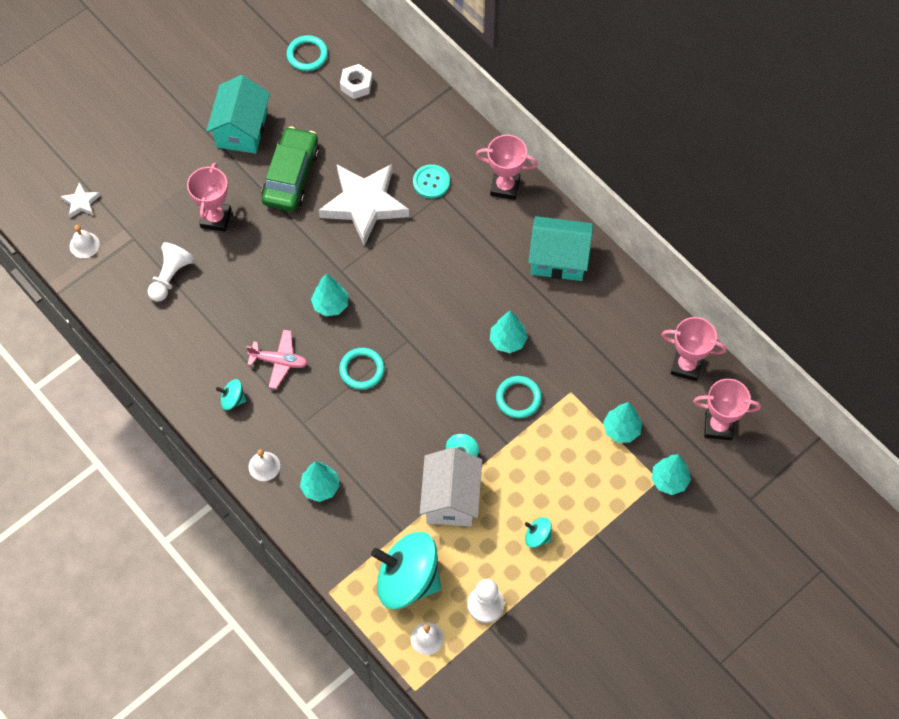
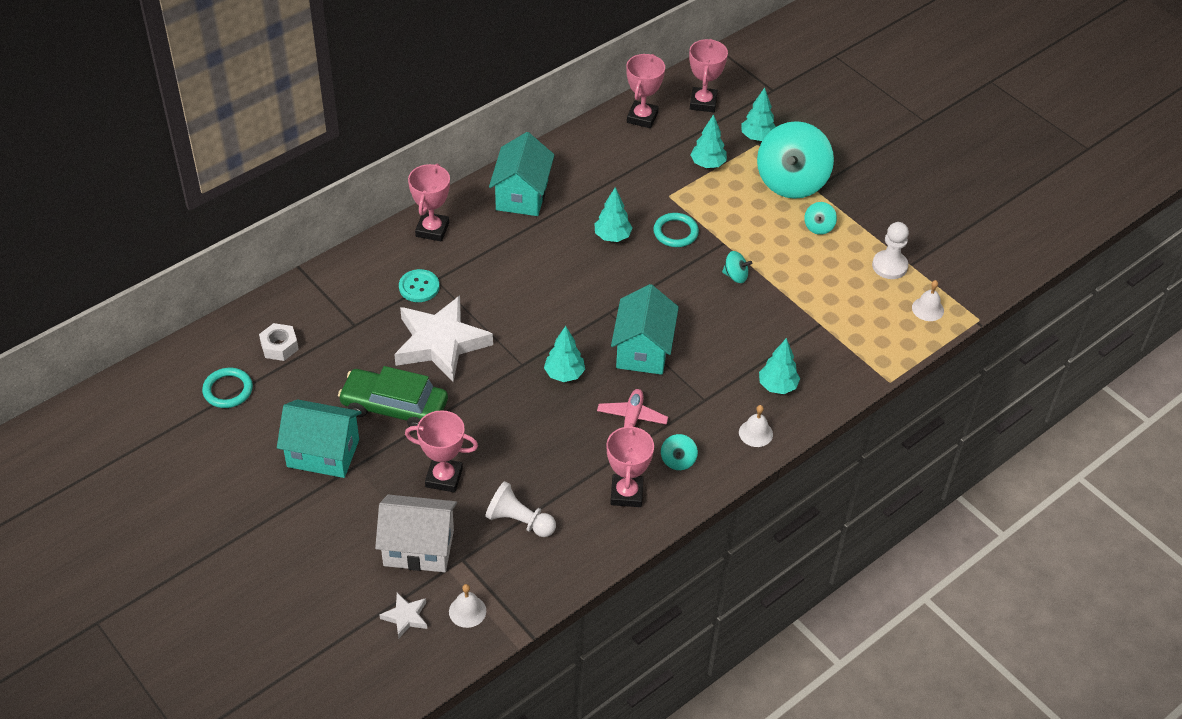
camera: 90 degrees left, 15 degrees down
turquoise ring [339,348,385,390] -> turquoise house [611,284,679,375]
turquoise spinning top [371,532,441,609] -> turquoise spinning top moved to [757,121,834,199]
white house [420,447,482,527] -> white house moved to [375,494,457,572]
none -> pink trophy [606,423,654,507]

